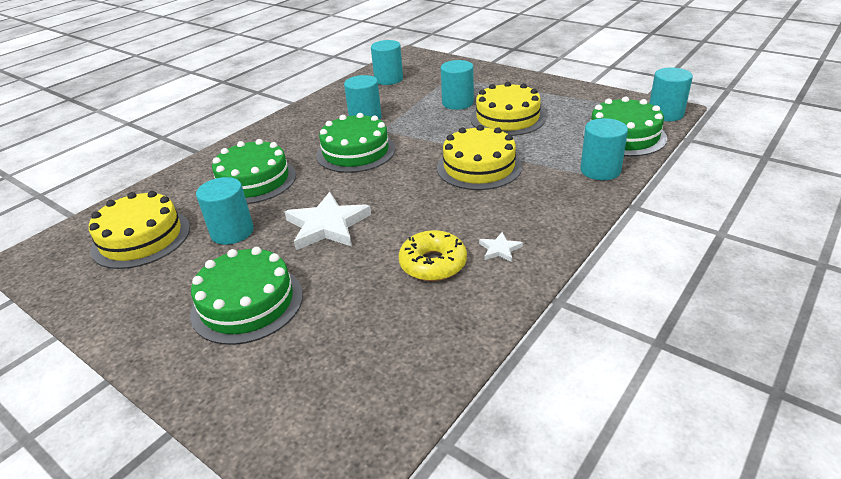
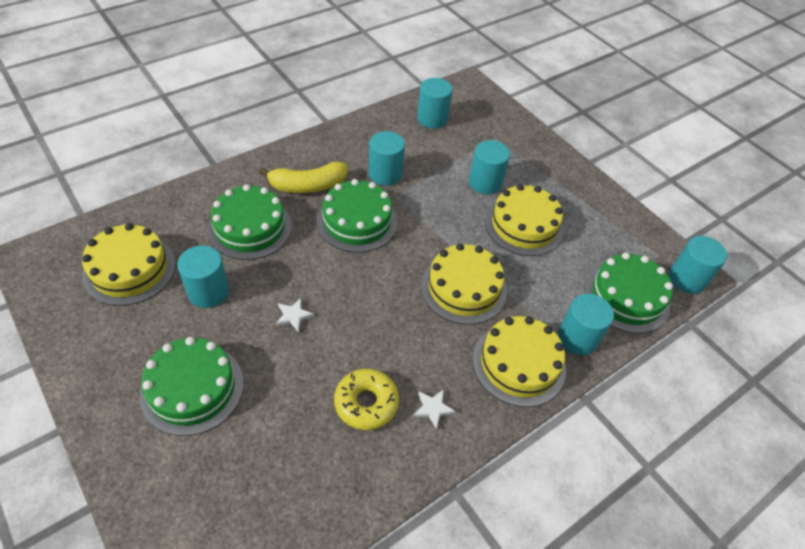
camera: 10 degrees right, 15 degrees up
white star [285,192,371,250] -> white star [276,298,314,332], size x0.46
none -> yellow banana [259,162,348,193]
none -> yellow cake [473,316,566,407]

